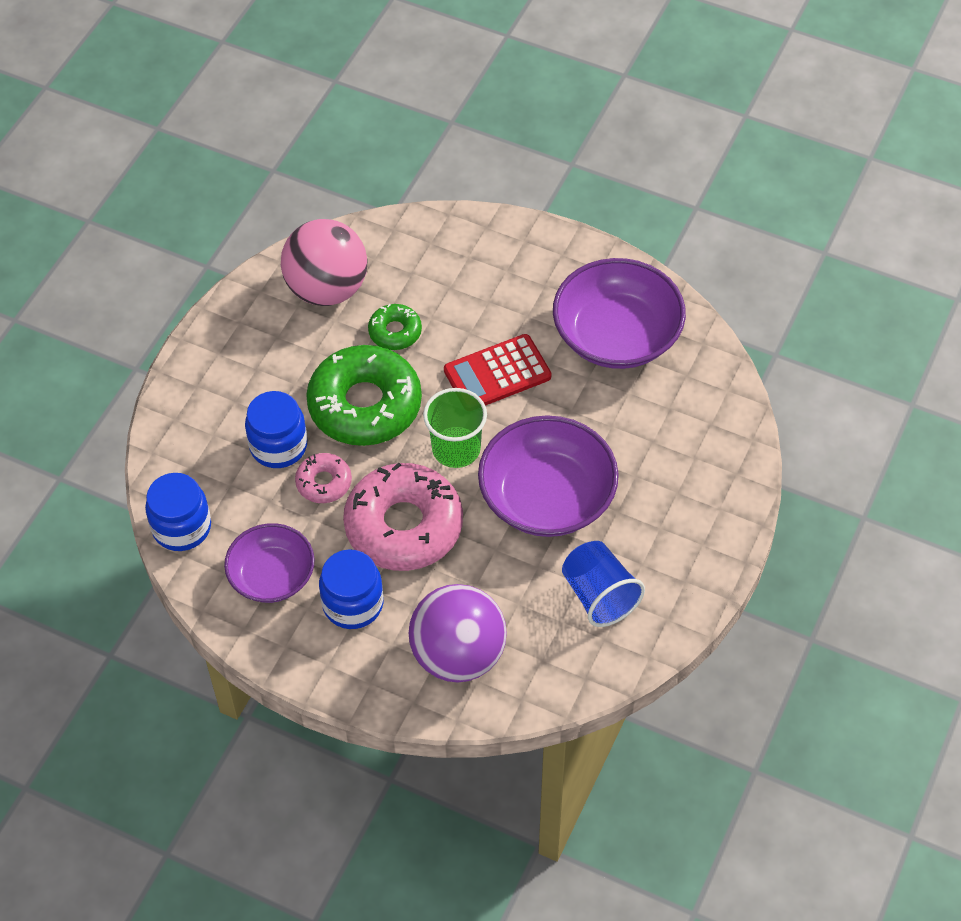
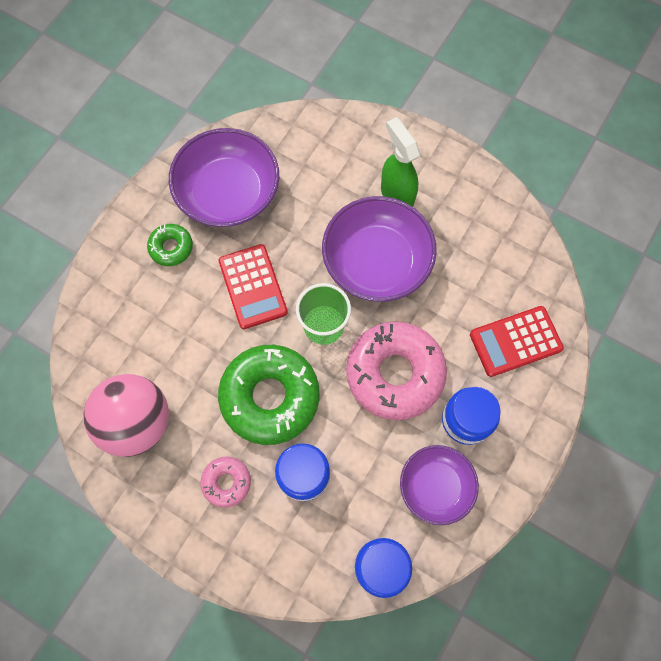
camera: 85 degrees left, 15 degrees up
pink donut [295,453,352,503] -> pink donut moved to [201,456,251,508]
green donut [368,304,422,350] -> green donut moved to [147,224,193,266]
purple ball [409,584,507,683] -> red calculator [470,306,564,377]
blue cup [562,541,645,627] -> none
none -> green spray bottle [381,117,420,207]

